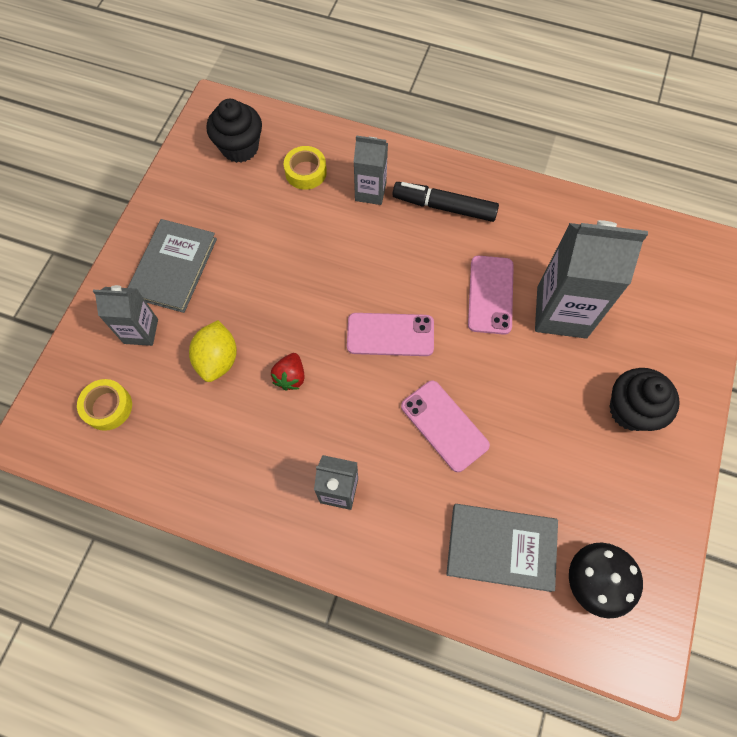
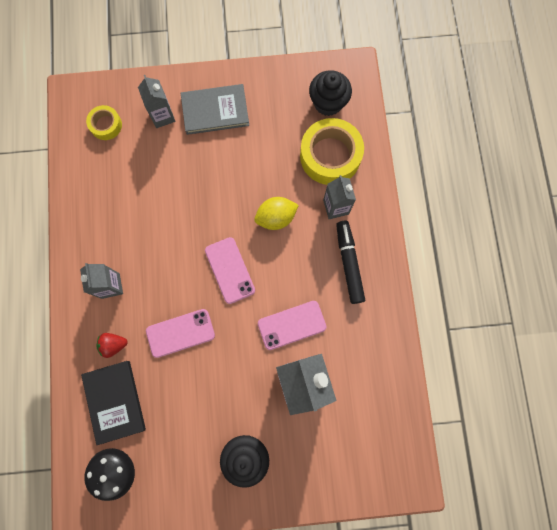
camera: 65 degrees right, 10 degrees up
yellow lemon [189,320,237,382] -> yellow lemon moved to [254,197,299,230]
red strawberry [271,353,305,391] -> red strawberry moved to [97,333,128,358]
yellow tape [284,146,327,190] -> yellow tape [300,118,364,185], size x1.89
pink phone [401,380,490,472] -> pink phone turned 45 degrees clockwise [146,309,215,358]
grey book [446,504,558,592] -> black book [81,361,146,445]

